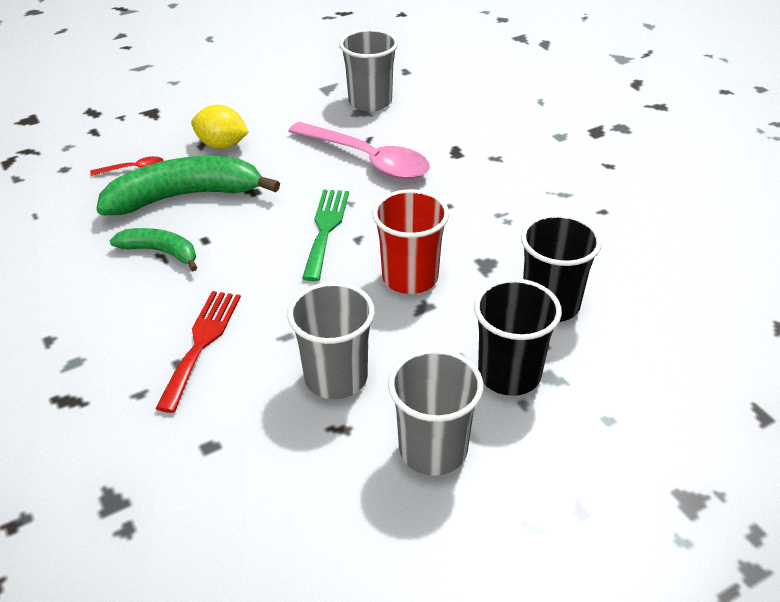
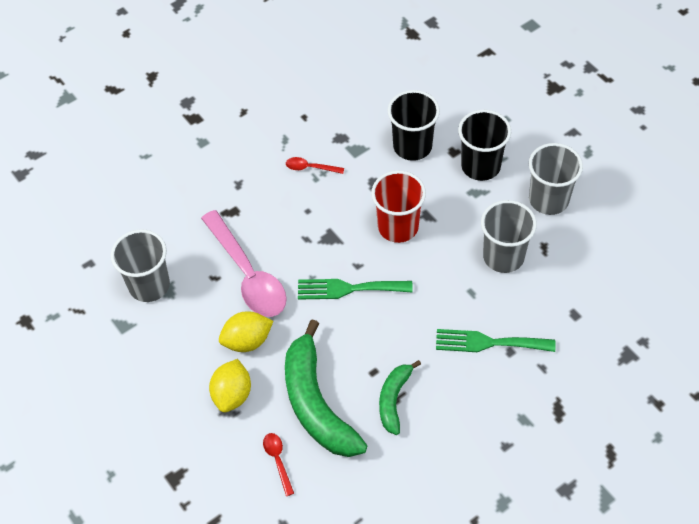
camera: 95 degrees left, 15 degrees up
red fork [155,291,241,413] -> green fork [436,329,556,352]
pink spoon [288,122,430,179] -> pink spoon turned 120 degrees clockwise [201,210,287,317]
none -> yellow lemon [219,311,273,352]
none -> red spoon [286,157,344,174]

